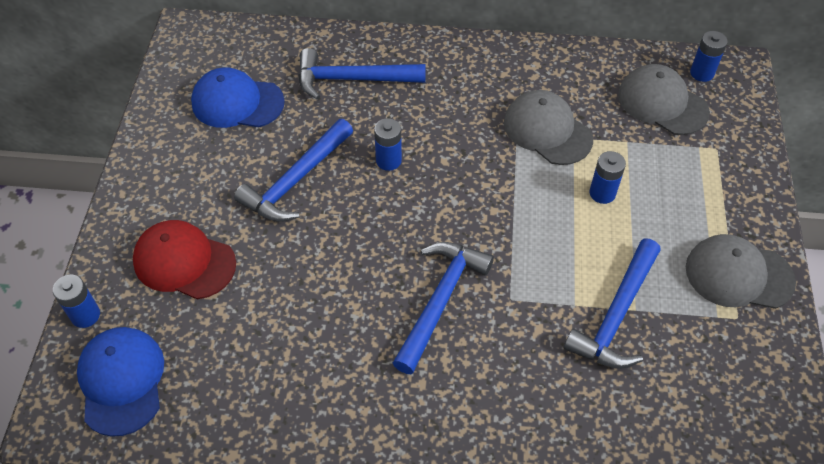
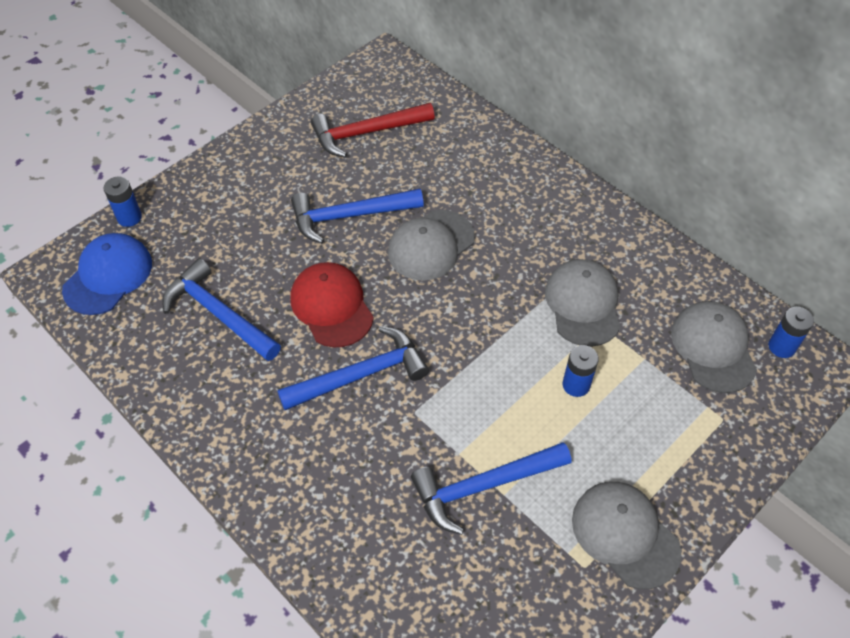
camera: 40 degrees right, 0 degrees up
red cap [133,220,236,299] -> red cap moved to [290,262,374,348]
blue cap [191,67,285,128] -> red hammer [311,103,435,157]
blue hammer [298,48,426,100] -> blue hammer moved to [162,258,281,361]
blue battery [374,118,402,171] -> grey cap [388,210,475,281]

